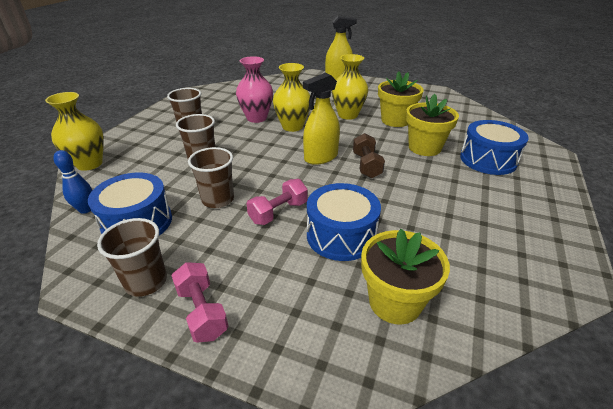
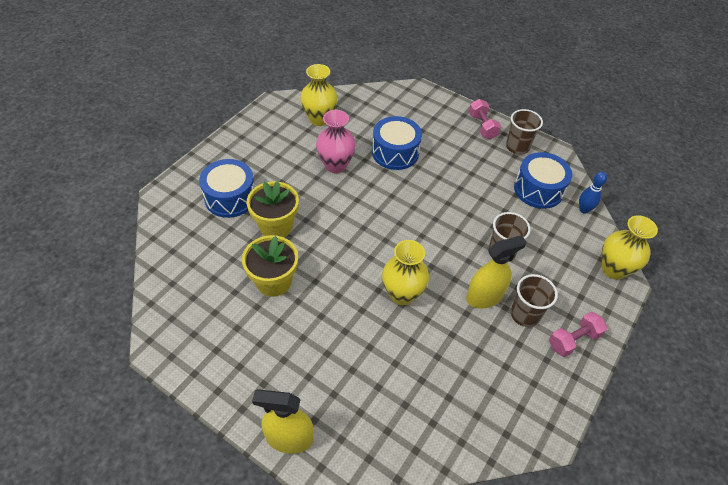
camera: 170 degrees left, 15 degrees up
brown cup [188,147,234,208] -> none
pink vase [236,56,273,123] -> pink vase moved to [316,110,356,173]
pink dumbbell [246,179,308,225] -> pink dumbbell moved to [549,312,607,357]
yellow spray bottle [303,73,340,165] -> yellow spray bottle moved to [466,235,527,308]
yellow vase [332,54,368,120] -> yellow vase moved to [300,64,338,126]
brown dumbbell [353,133,385,178] -> none
yellow flower pot [361,229,450,325] -> none

